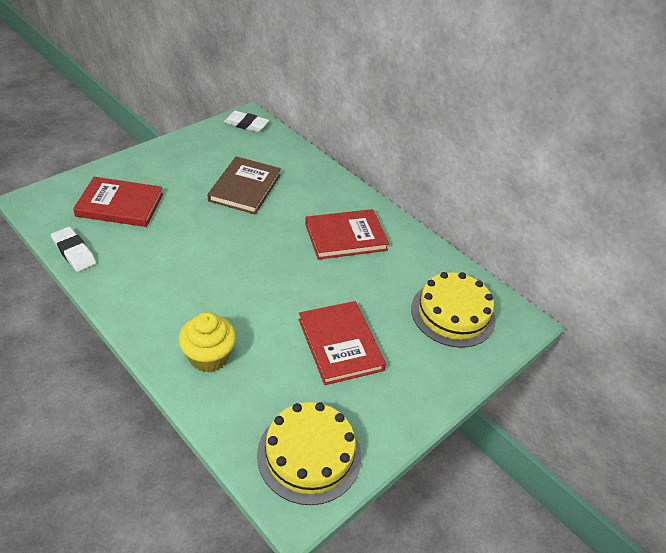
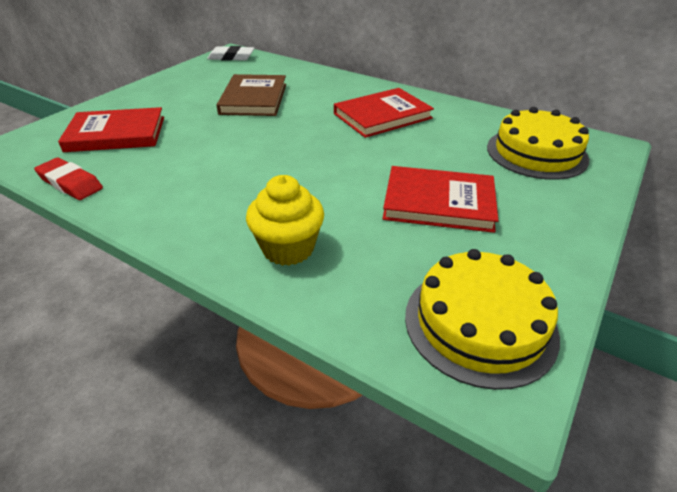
camera: 10 degrees left, 5 degrees down
white eraser [51,227,96,272] -> red eraser [34,158,103,200]
red book [299,301,386,385] -> red book turned 45 degrees counterclockwise [382,166,499,233]

